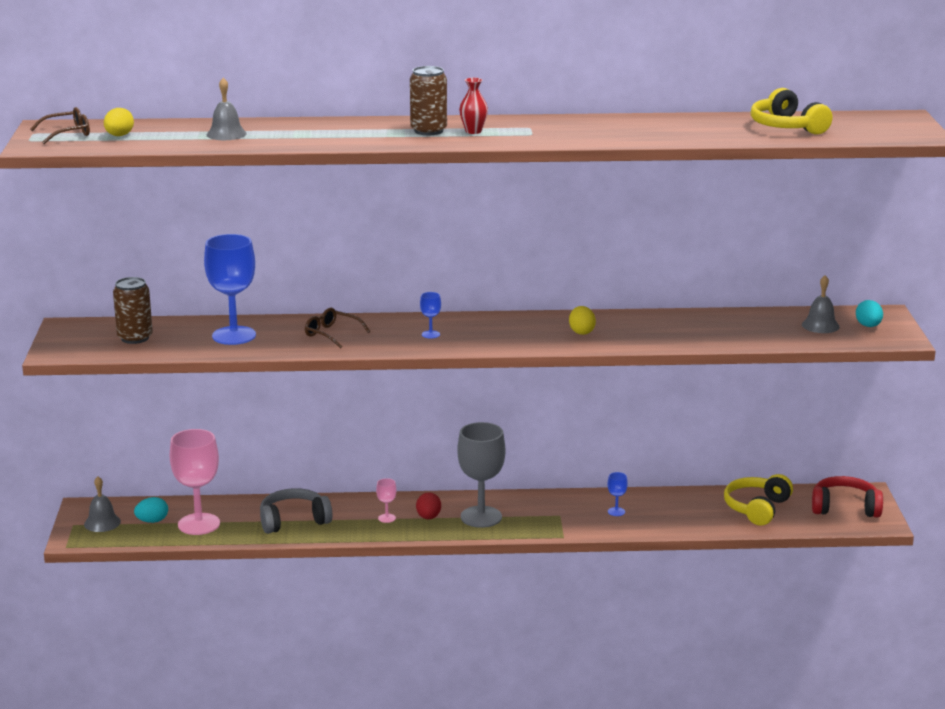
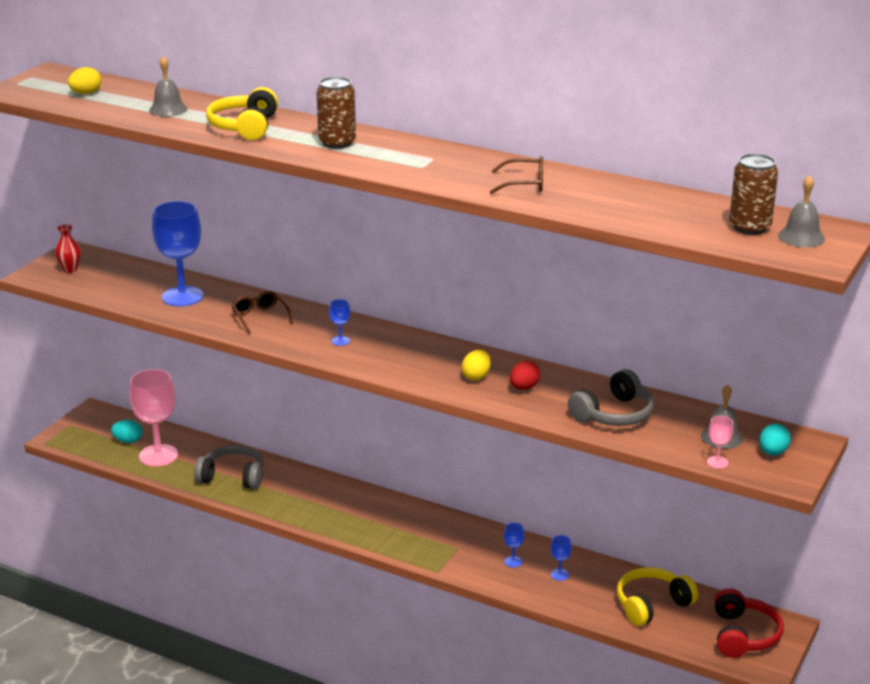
camera: 30 degrees right, 5 degrees up
brown glasses [30,107,90,144] -> brown glasses moved to [490,156,543,194]
grey bell [84,476,121,532] -> grey bell moved to [778,175,825,247]
brown can [113,277,153,344] -> brown can moved to [729,154,778,234]
pink goblet [376,478,397,523] -> pink goblet moved to [707,416,733,469]
red egg [416,492,441,519] -> red egg moved to [510,361,540,390]
grey goblet [458,422,505,528] -> none
red vase [459,78,488,134] -> red vase moved to [55,224,81,273]
yellow headphones [751,88,833,134] -> yellow headphones moved to [206,87,278,140]
red headphones [812,476,883,518] -> red headphones turned 60 degrees clockwise [714,588,784,658]
none -> blue goblet [550,535,572,581]
none -> grey headphones [568,369,654,426]

